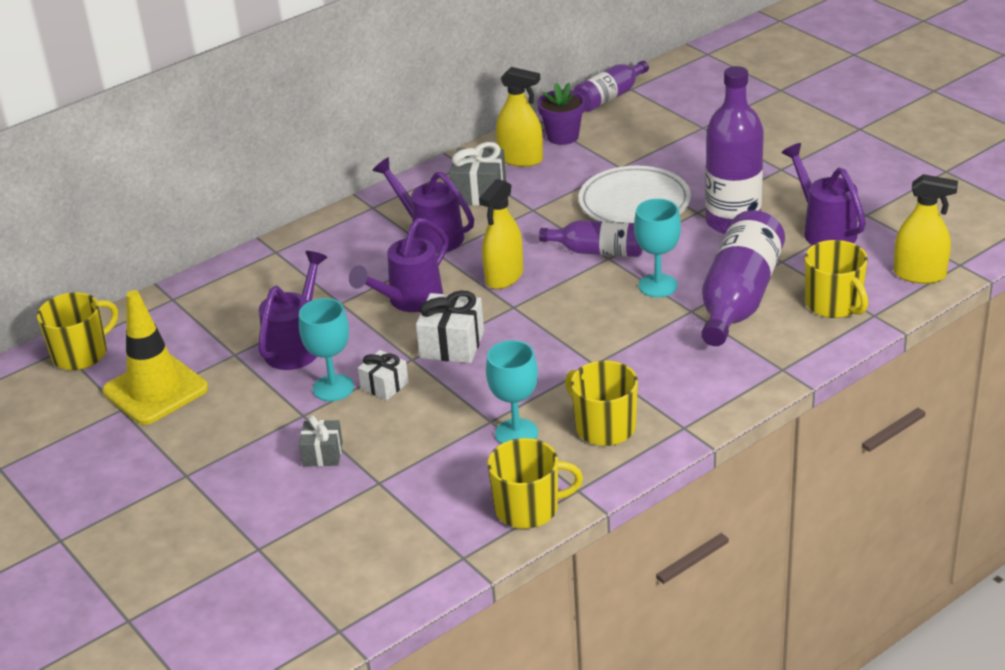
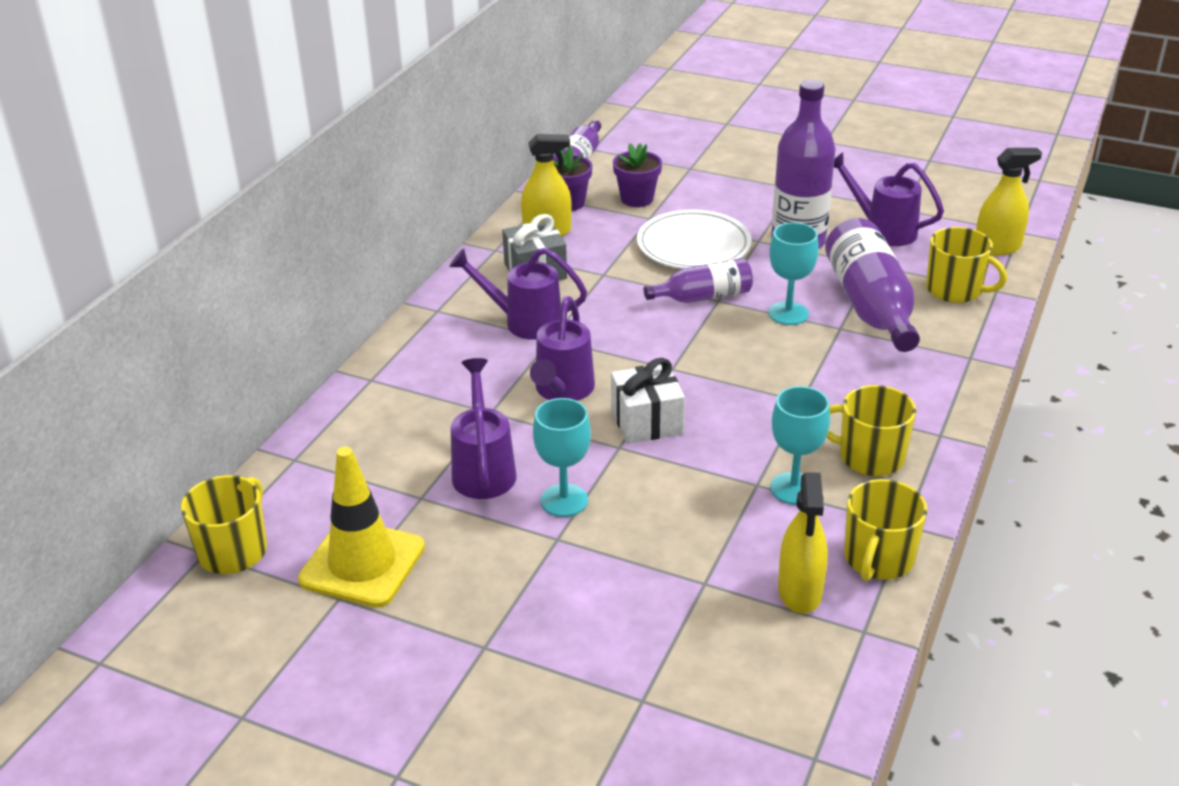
camera: 30 degrees left, 0 degrees up
grey gift [299,415,343,466] -> none
white gift [358,350,409,400] -> none
yellow spray bottle [479,179,523,289] -> yellow spray bottle moved to [778,472,828,614]
yellow mug [488,438,583,529] -> yellow mug turned 150 degrees clockwise [844,479,927,581]
none -> purple flower pot [613,143,662,207]

